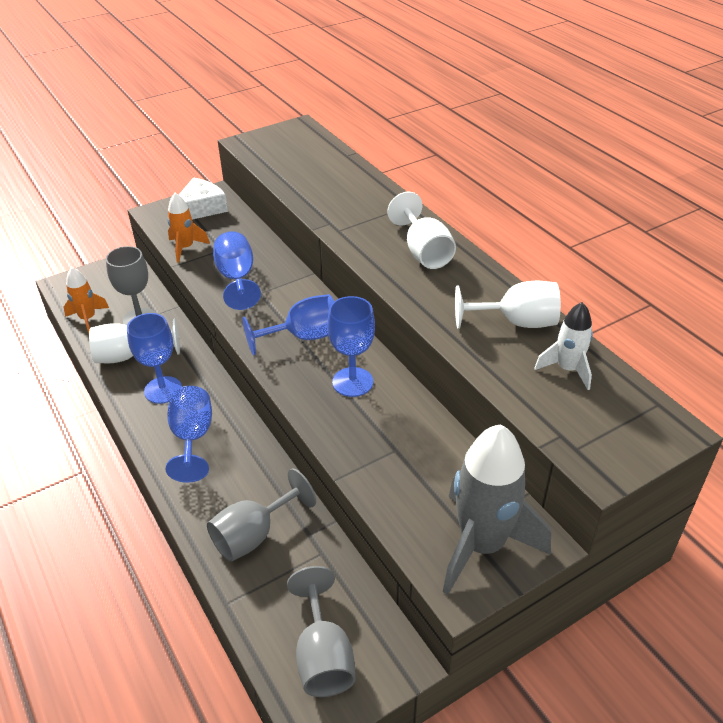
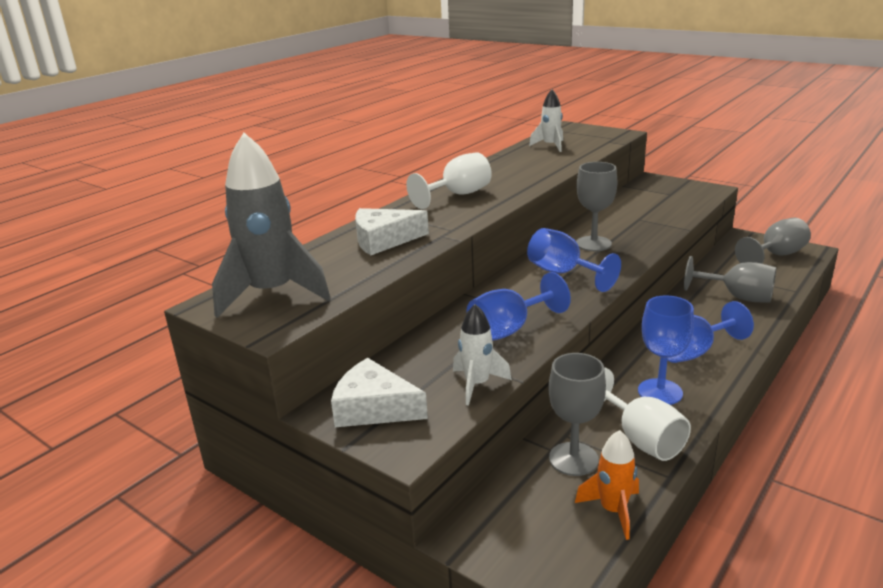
camera: 110 degrees left, 15 degrees down
orange rocket [167,193,210,263] -> white rocket [453,304,512,405]
blue goblet [327,296,375,397] -> grey goblet [576,162,617,251]
grey rocket [443,424,551,595] -> grey rocket moved to [212,133,331,318]
white goblet [455,281,561,329] -> none
none -> white cheese [355,208,429,255]

